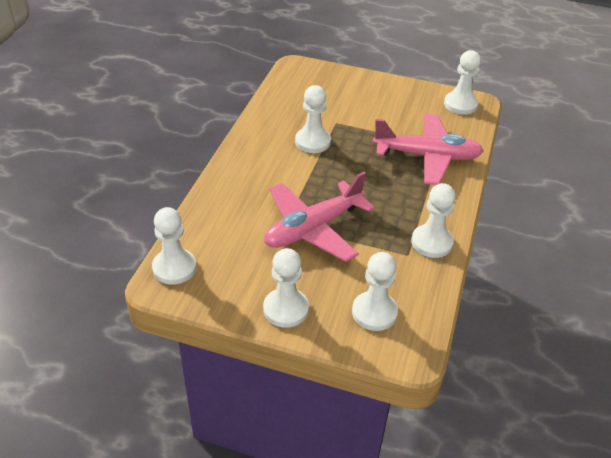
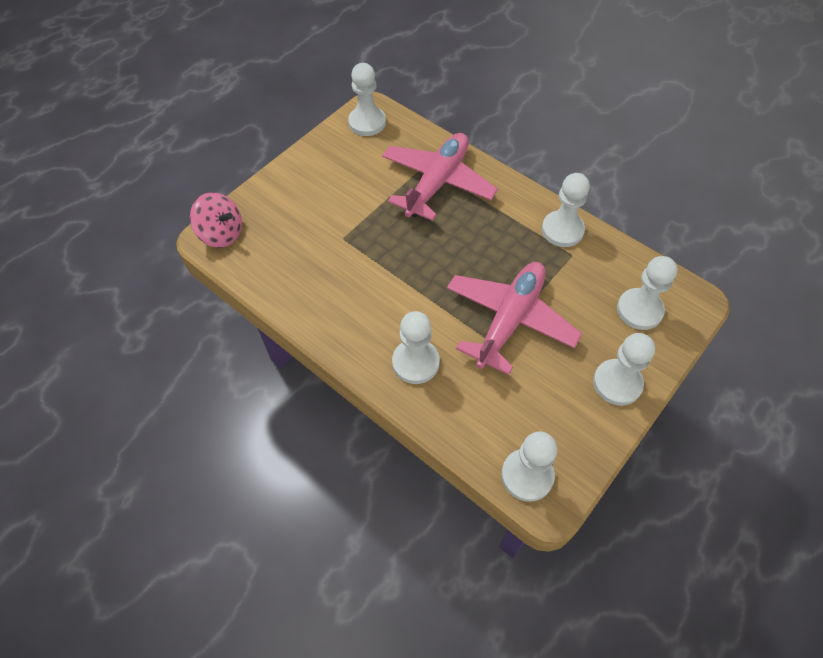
camera: 65 degrees left, 15 degrees up
pink plane [264,172,375,262] -> pink plane turned 135 degrees counterclockwise [447,262,582,375]
white pawn [295,85,331,153] -> white pawn moved to [392,311,439,384]
none -> pink spinning top [190,192,242,248]

